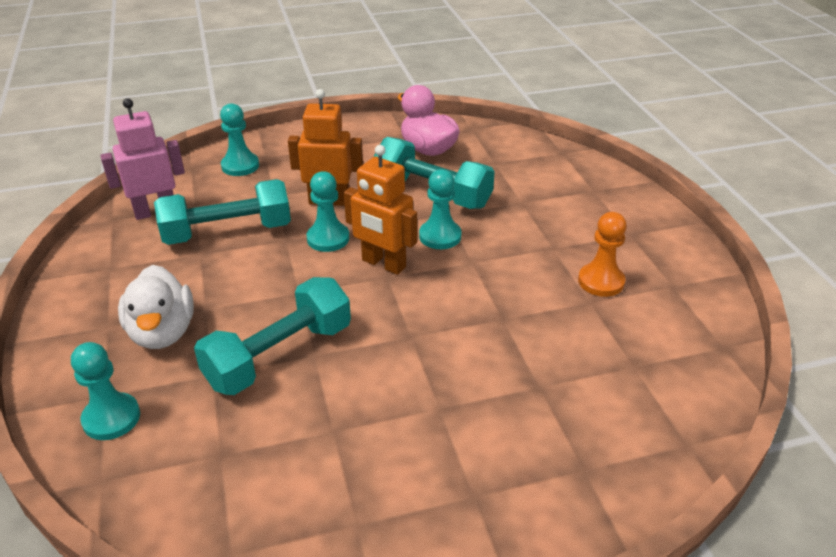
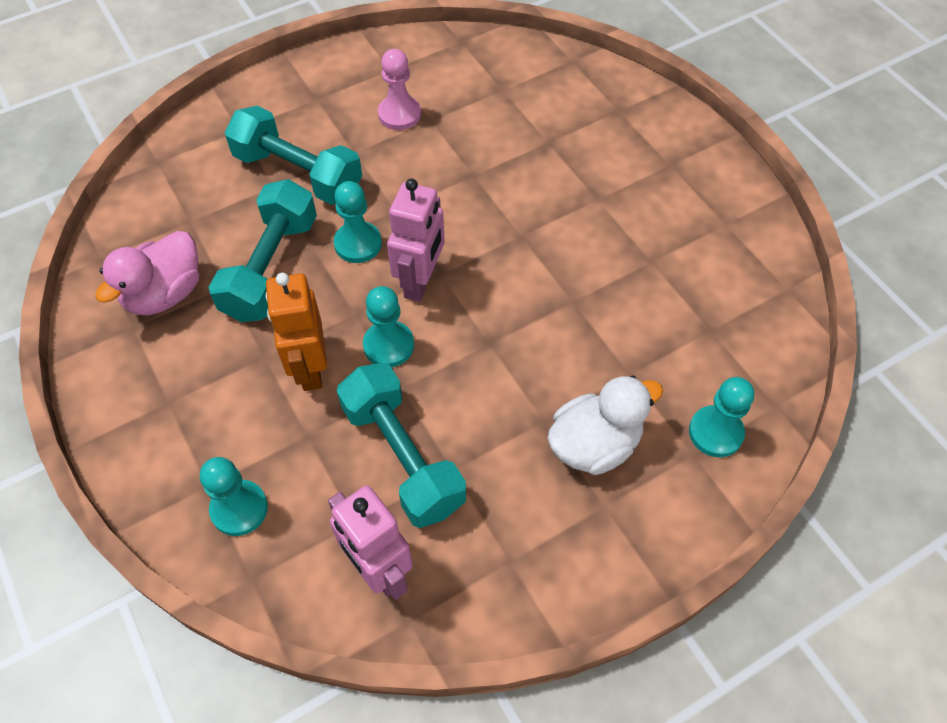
camera: 105 degrees left, 20 degrees up
turquoise dumbbell [194,277,351,395] -> turquoise dumbbell moved to [225,106,362,205]
orange robot [344,145,417,275] -> pink robot [387,179,445,302]
orange pawn [578,212,627,297] -> pink pawn [378,49,421,130]

